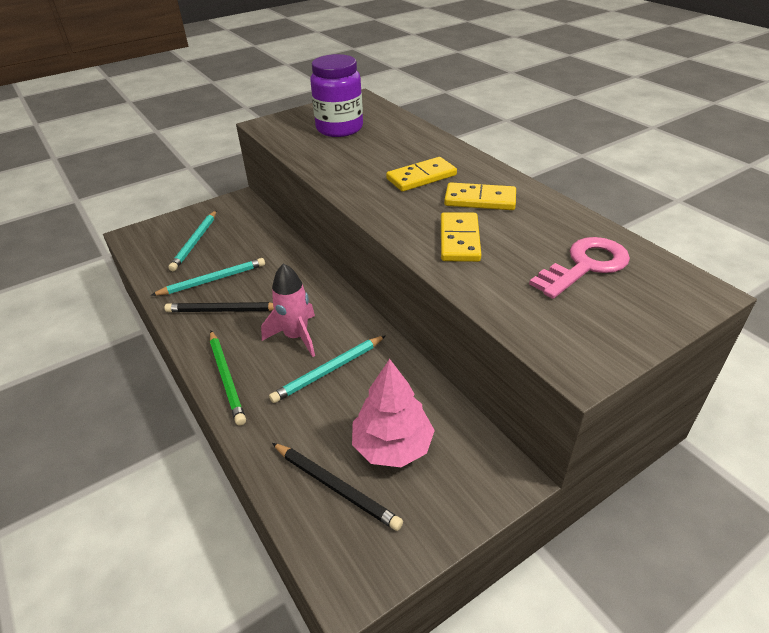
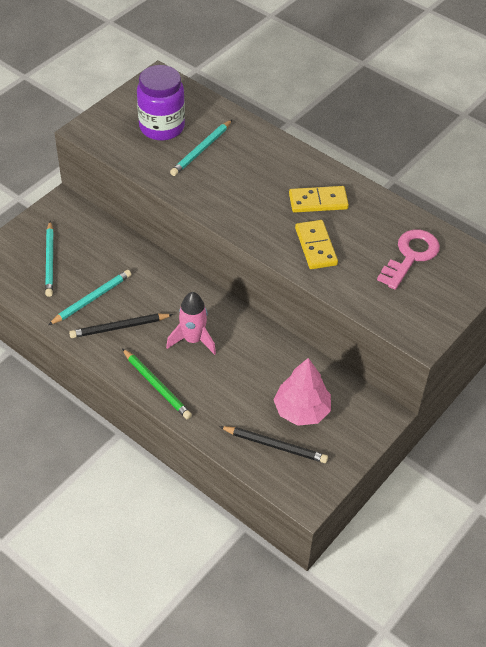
camera: 20 degrees left, 10 degrees up
turquoise pencil [269,335,386,403] -> turquoise pencil moved to [170,120,232,176]
yellow domino [386,157,457,192] -> none

